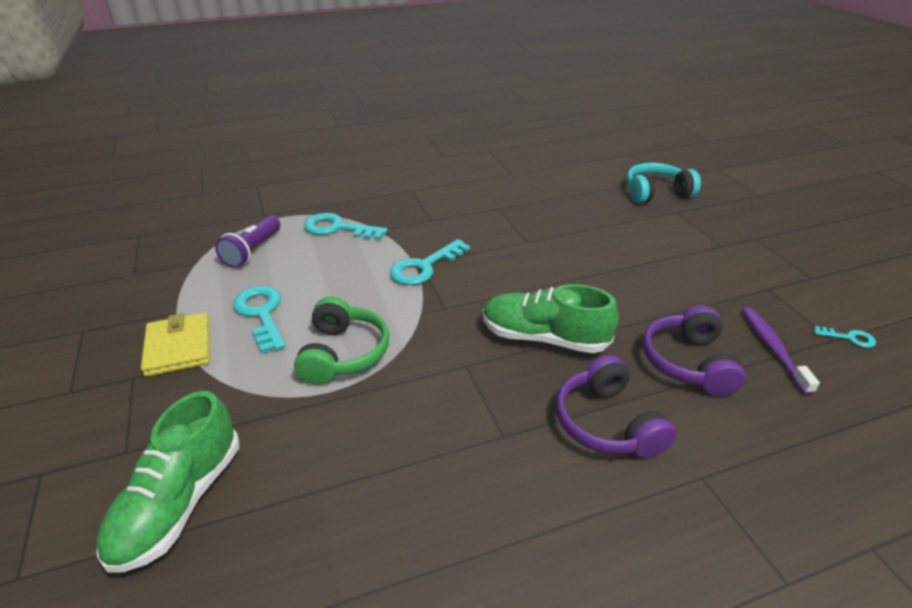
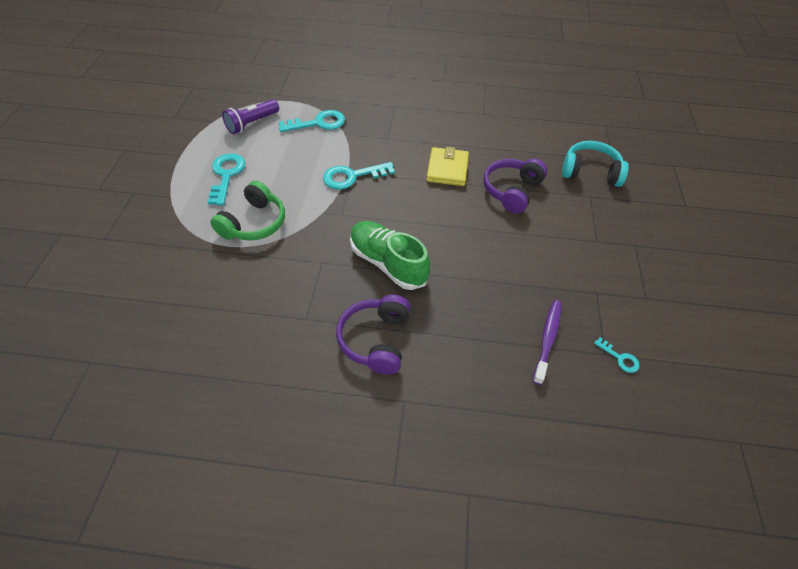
camera: 25 degrees right, 15 degrees up
green shoe [96,391,239,573] -> none
yellow wallet [141,312,210,377] -> yellow wallet moved to [426,147,469,186]
turquoise key [304,213,388,240] -> turquoise key turned 120 degrees clockwise [279,110,345,132]
purple headphones [643,306,746,396] -> purple headphones moved to [483,159,547,214]

